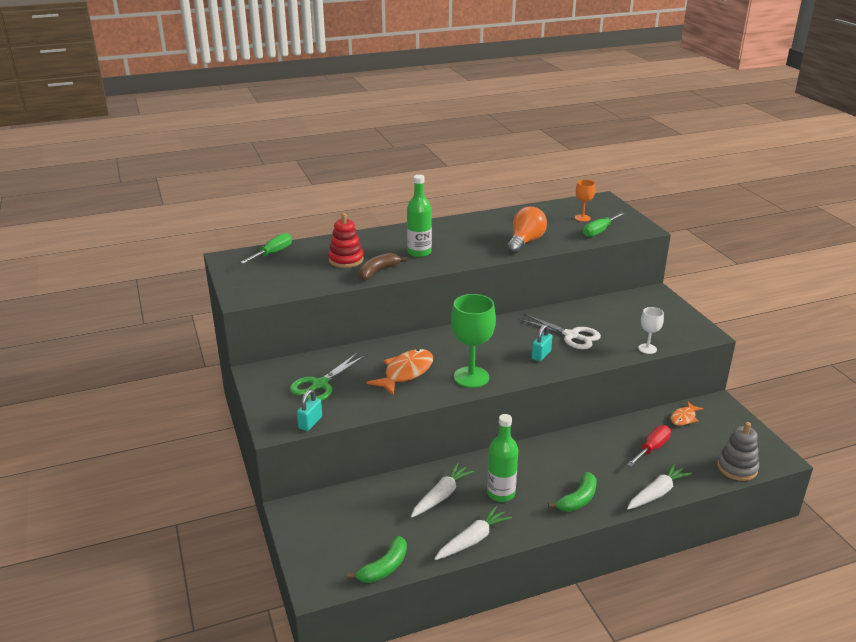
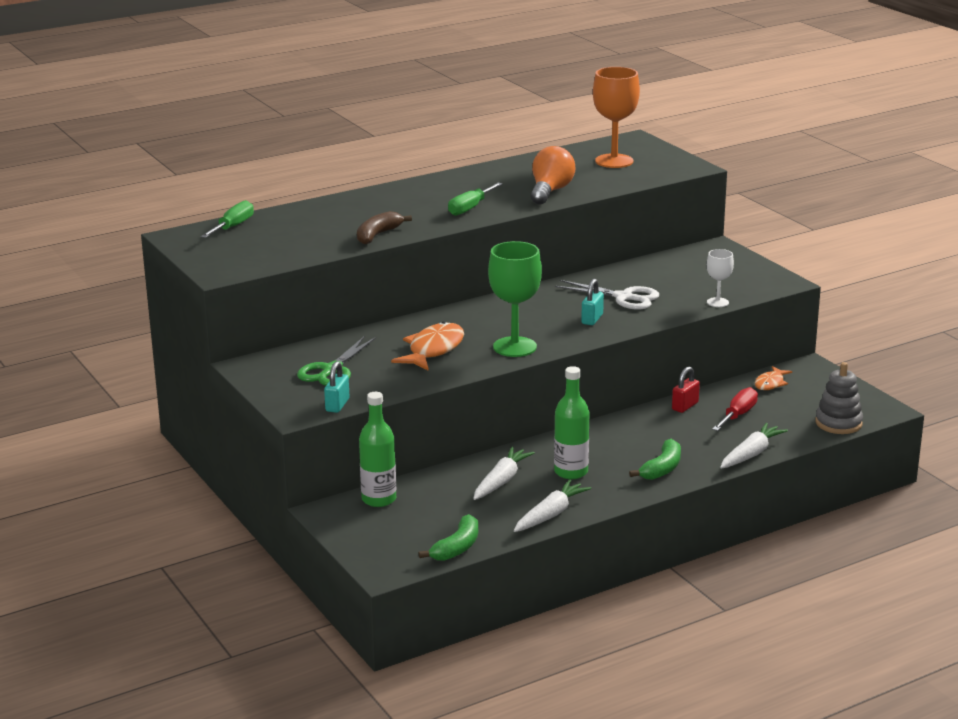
camera: 10 degrees left, 5 degrees down
red stacking toy [328,213,364,268] -> none
green bottle [407,175,432,257] -> green bottle moved to [359,392,396,507]
orange goblet [575,180,595,222] -> orange goblet [593,67,640,168], size x1.88
green screwdriver [583,212,625,237] -> green screwdriver moved to [448,182,503,216]
none -> red padlock [672,367,700,413]

